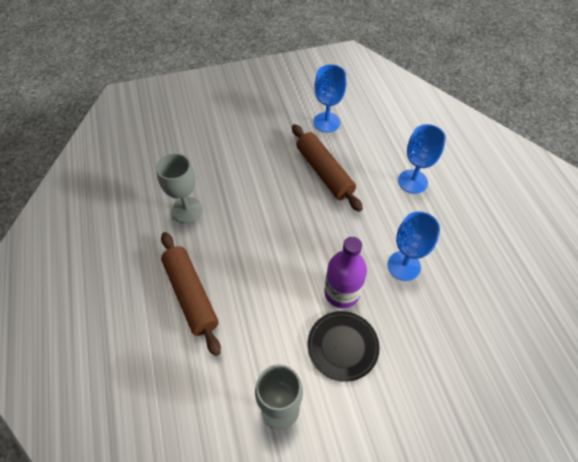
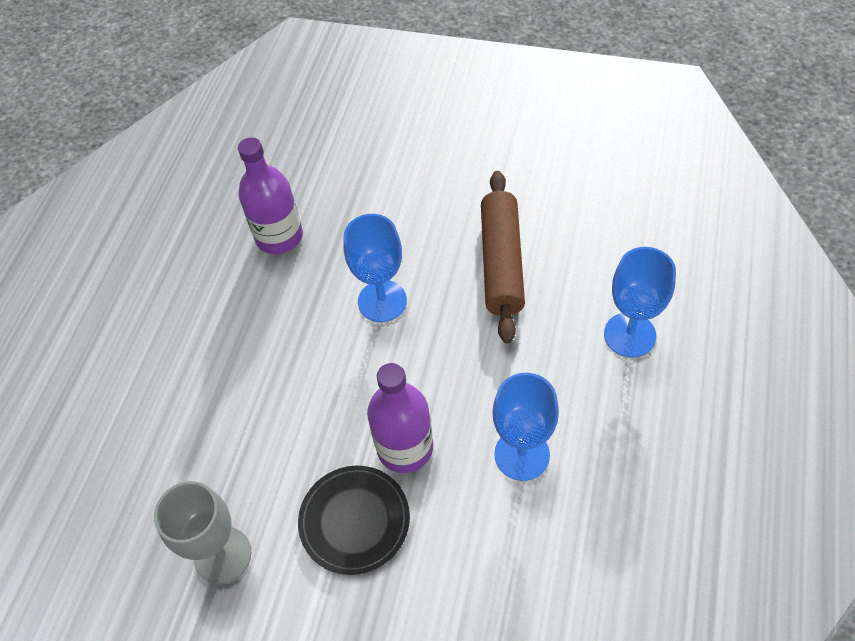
camera: 35 degrees right, 0 degrees up
grey goblet [156,153,203,223] -> purple bottle [238,137,303,254]
brown rolling pin [161,232,221,356] -> none
blue goblet [313,64,346,132] -> blue goblet moved to [343,214,407,322]

